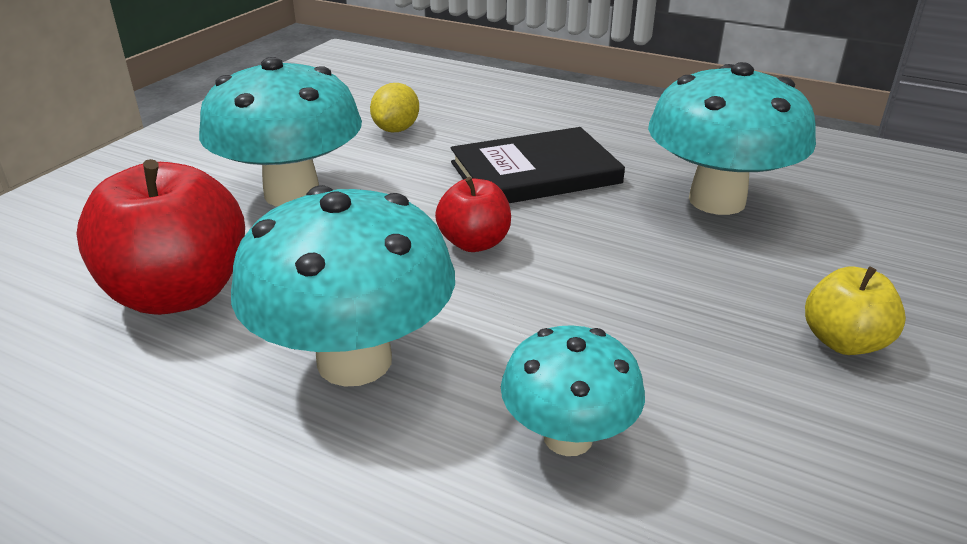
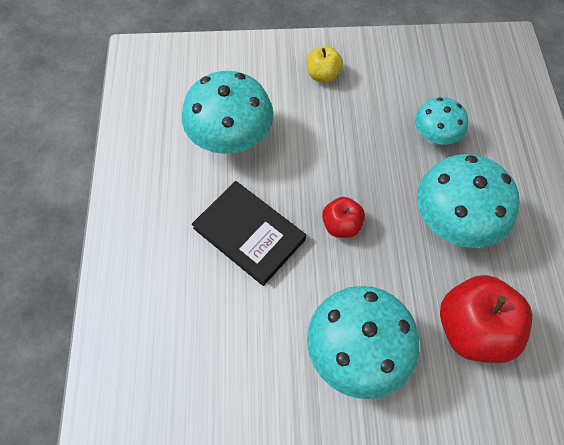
camera: 120 degrees left, 30 degrees up
yellow lemon [370,83,419,132] -> none

